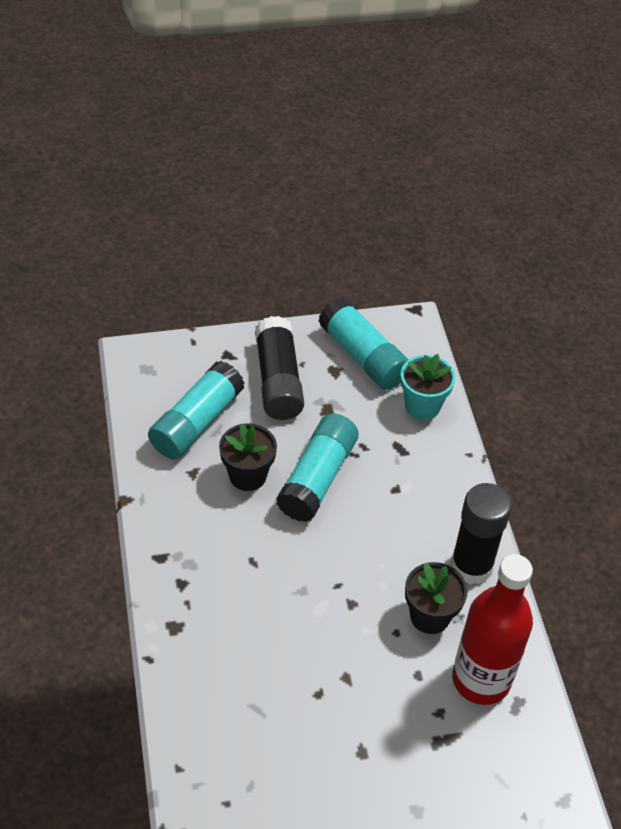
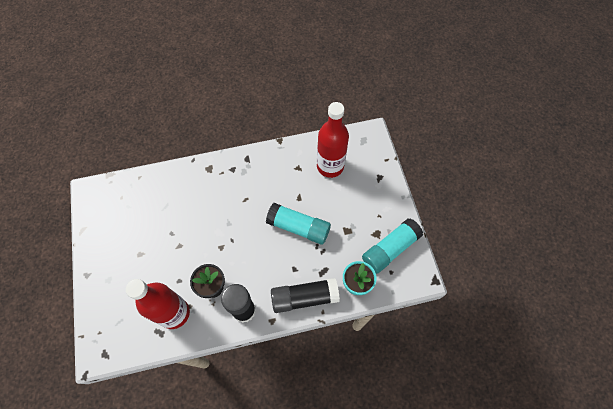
camera: 90 degrees right, 15 degrees up
turquoise glue stick [148,361,244,459] -> red bottle [317,102,349,178]
black flower pot [219,423,277,491] -> none
black glue stick [255,316,304,420] -> black glue stick moved to [271,278,340,313]

